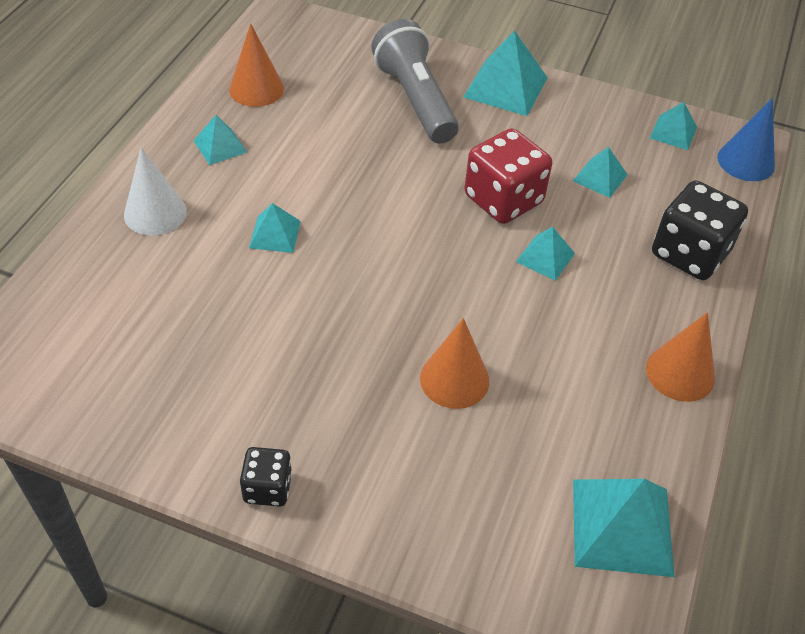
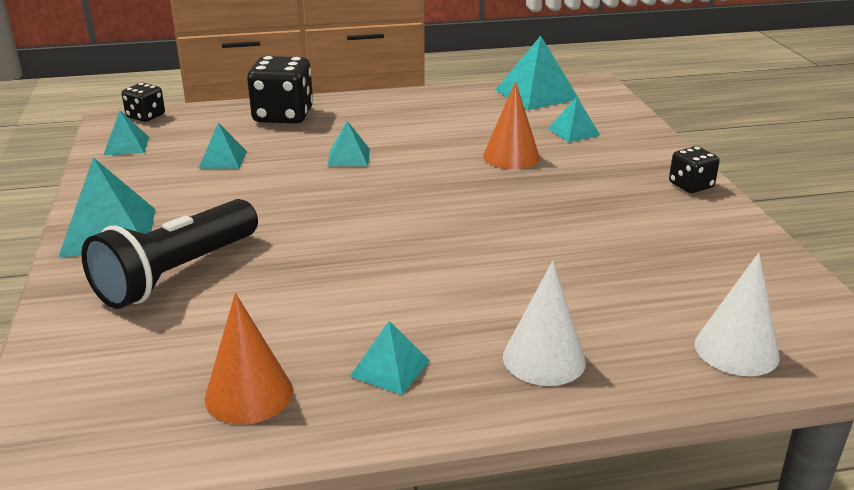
camera: 120 degrees left, 20 degrees down
turquoise pyramid [249,203,301,253] -> turquoise pyramid moved to [547,97,600,142]
grey flashlight [371,19,459,144] -> black flashlight [81,199,258,309]
red dice [464,128,552,224] -> none
orange cone [646,312,715,402] -> none
blue cone [717,98,775,181] -> black dice [122,83,165,122]
none -> white cone [695,253,780,376]

